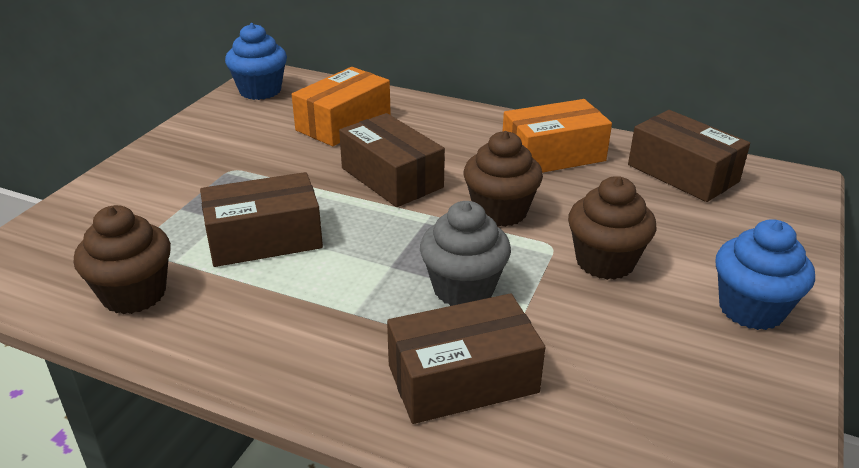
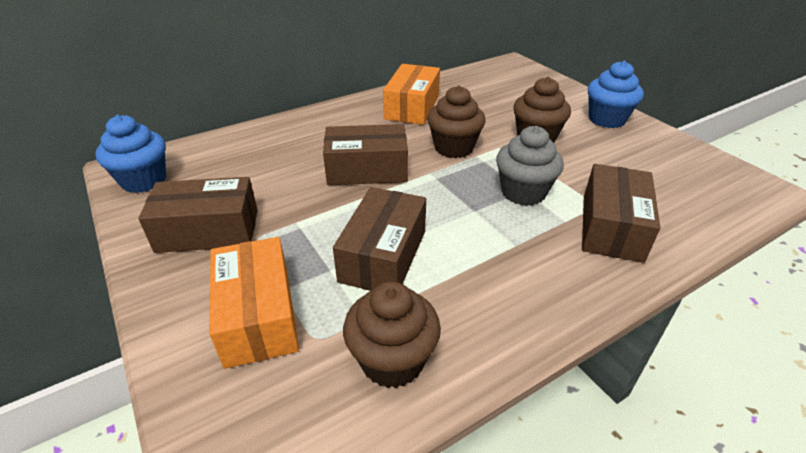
camera: 55 degrees left, 5 degrees up
orange box [292,67,391,146] -> orange box moved to [209,237,299,369]
brown box [628,110,750,202] -> brown box moved to [138,177,258,253]

